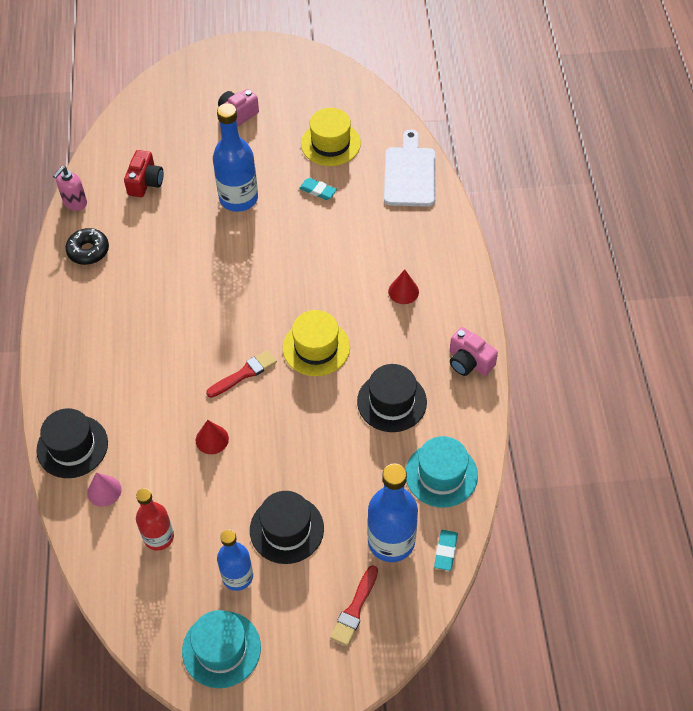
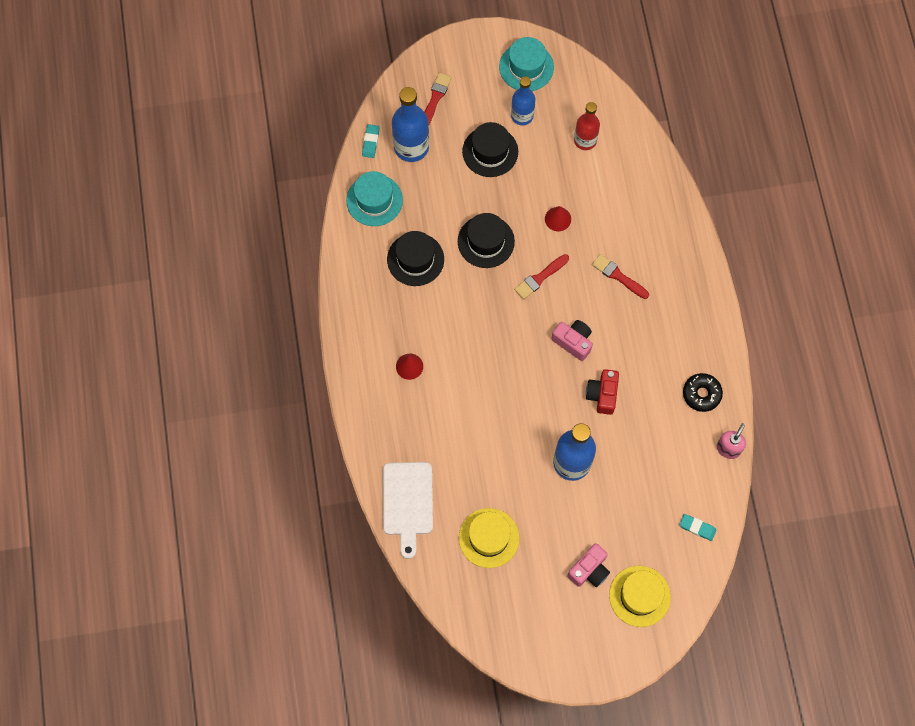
camera: 175 degrees right, 15 degrees up
black hat [36,408,108,478] -> black hat moved to [458,213,515,268]
pink cone [87,472,122,507] -> none
red camera [124,150,164,197] -> red camera moved to [586,369,619,415]
yellow hat [283,310,350,376] -> yellow hat moved to [609,566,671,627]
turquoise eraser [299,178,337,200] -> turquoise eraser moved to [679,514,716,541]
pink camera [450,327,498,376] -> pink camera moved to [551,320,593,361]
none -> red brush [592,254,649,299]

